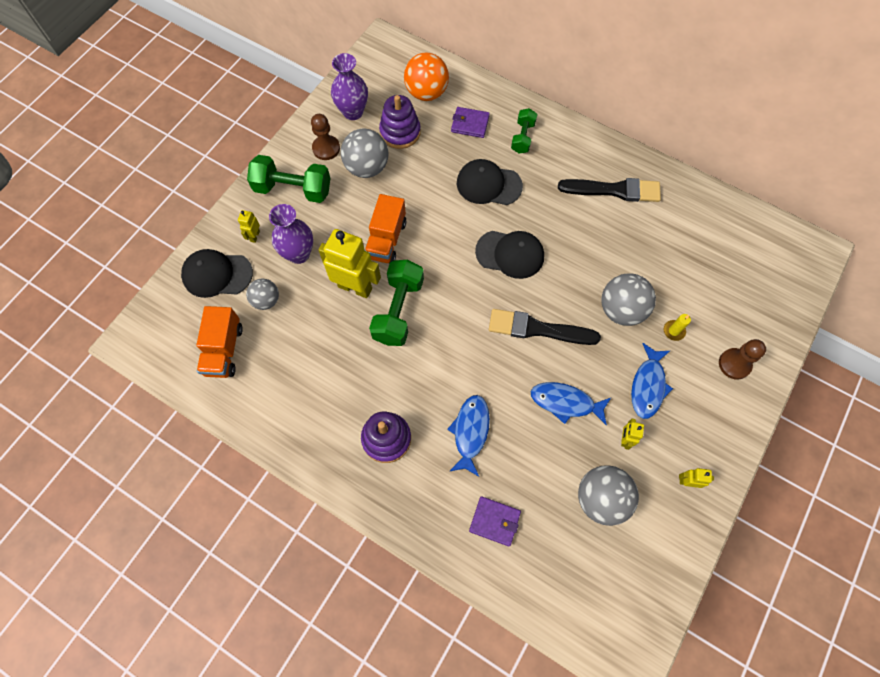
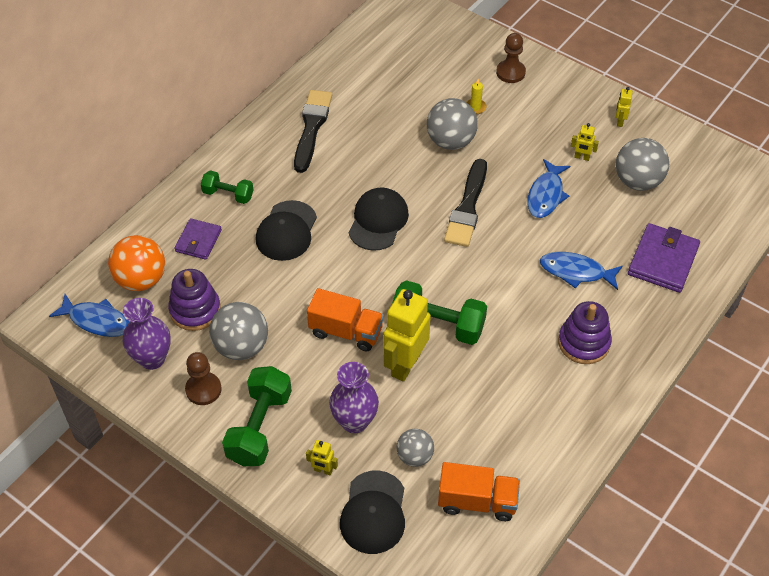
camera: 85 degrees left, 15 degrees down
purple wallet [469,496,521,547] -> purple wallet [628,223,700,293], size x1.59
blue fish [631,343,673,419] -> blue fish moved to [49,294,130,337]

